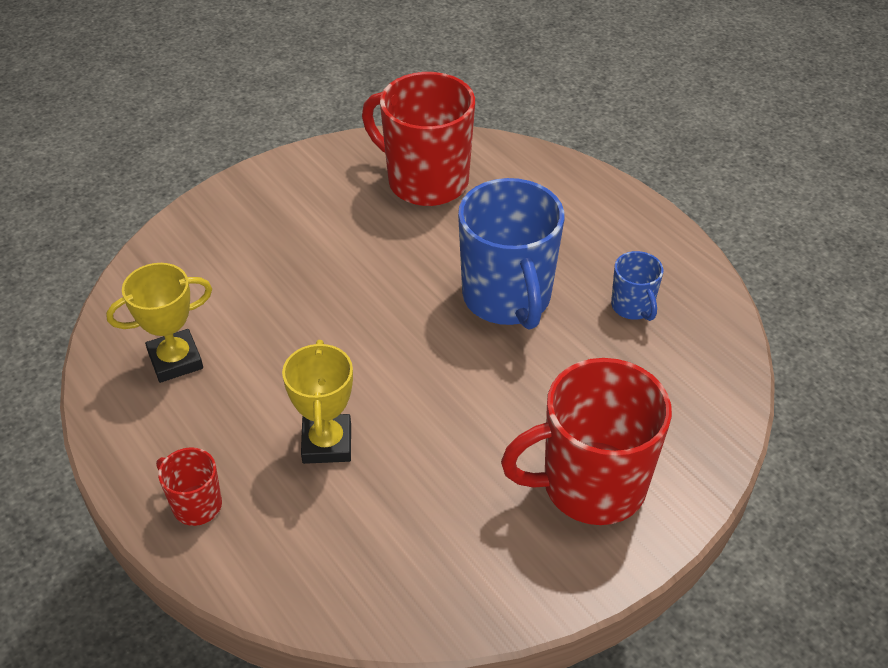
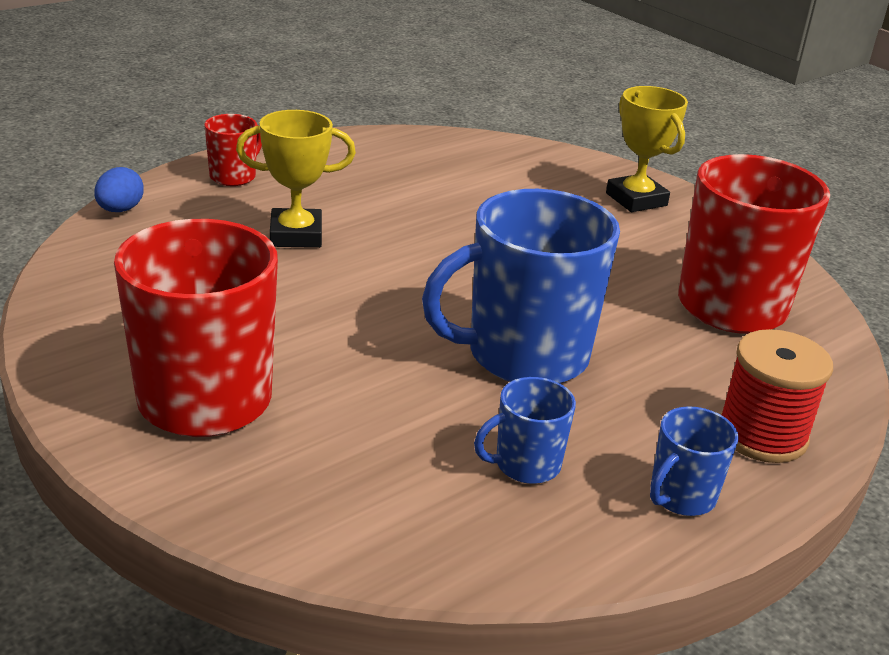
camera: 85 degrees right, 15 degrees down
yellow trophy [106,263,212,383] -> yellow trophy moved to [606,86,688,212]
none -> blue egg [94,167,144,212]
none -> blue mug [650,406,738,516]
none -> red spool [720,329,833,463]

